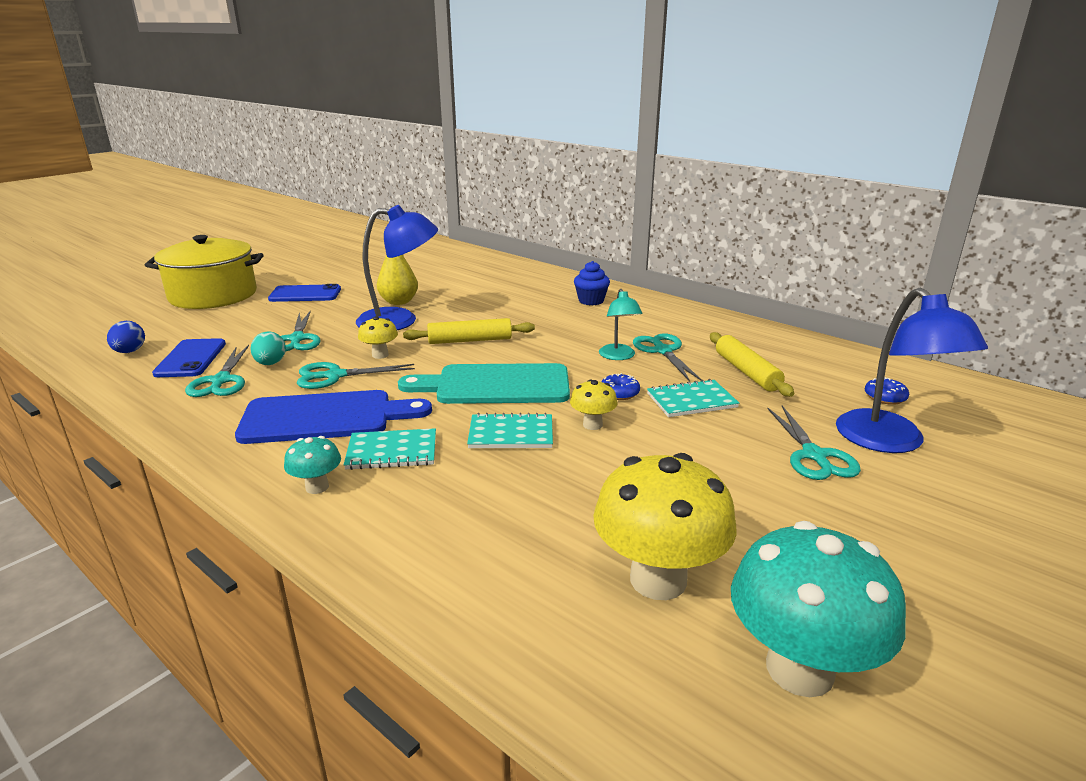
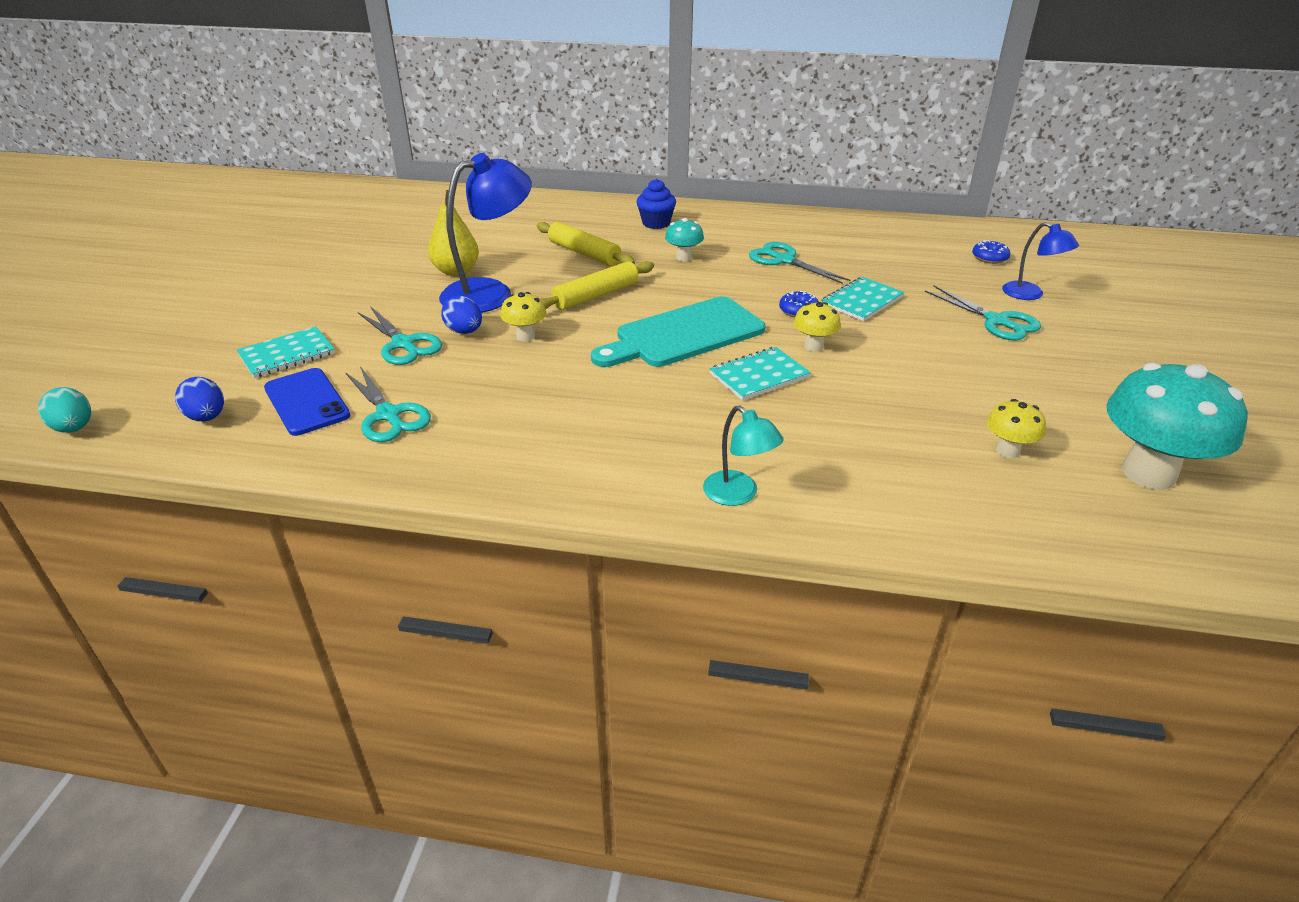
camera: 30 degrees left, 10 degrees up
yellow pot [145,235,264,309] -> none
blue cutting board [235,390,432,444] -> none
turquoise egg [251,331,286,365] -> turquoise egg moved to [38,387,91,433]
blue phone [268,284,341,302] -> none
turquoise mushroom [284,436,341,494] -> turquoise mushroom moved to [665,218,704,261]
turquoise scissors [297,362,415,389] -> none
turquoise notebook [344,428,436,470] -> turquoise notebook moved to [236,326,335,378]
yellow mushroom [593,453,737,600] -> yellow mushroom [987,399,1046,458], size x0.48
turquoise lamp [599,289,642,360] -> turquoise lamp moved to [703,406,784,506]
yellow rolling pin [710,332,794,397] -> yellow rolling pin moved to [537,222,635,266]
blue lamp [836,288,988,453] -> blue lamp [1002,222,1079,300], size x0.55
none -> blue egg [441,296,482,334]

